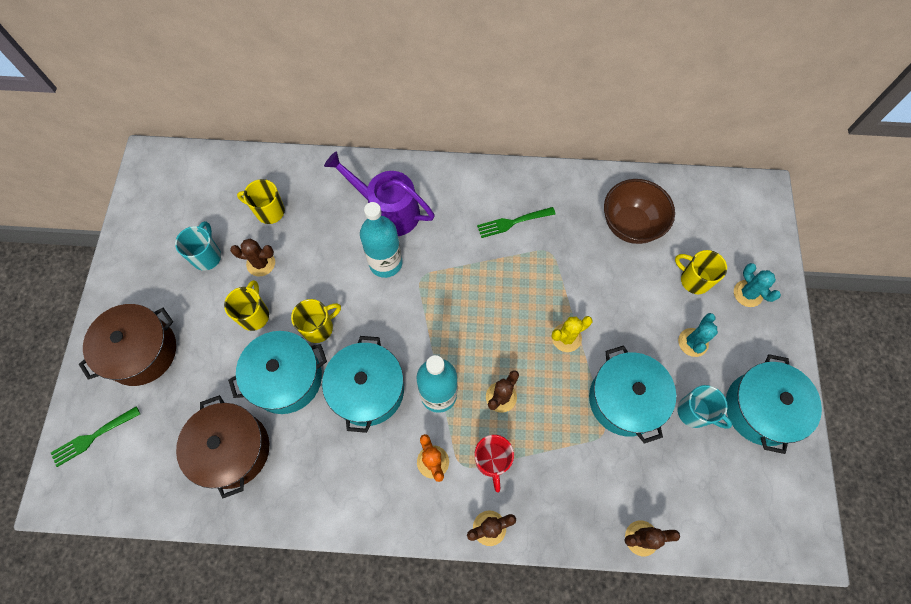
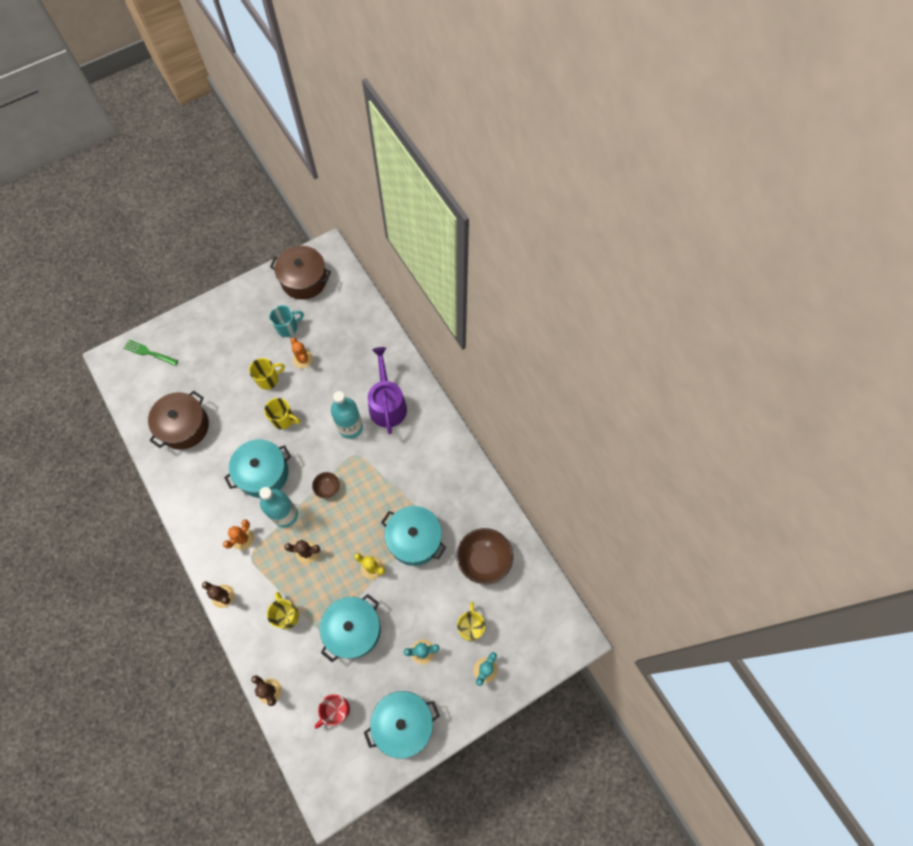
camera: 55 degrees right, 0 degrees up
brown pot [79,304,176,386] -> brown pot moved to [270,246,331,300]
turquoise pot [228,331,327,414] -> turquoise pot moved to [381,506,446,566]
brown cactus [230,238,275,276] -> orange cactus [290,338,313,369]
yellow mug [237,179,285,224] -> yellow mug moved to [267,592,299,629]
red mug [475,435,514,493] -> red mug moved to [315,694,350,729]
green fork [477,207,556,238] -> none
turquoise mug [677,385,732,429] -> none
none -> brown bowl [312,472,339,498]

